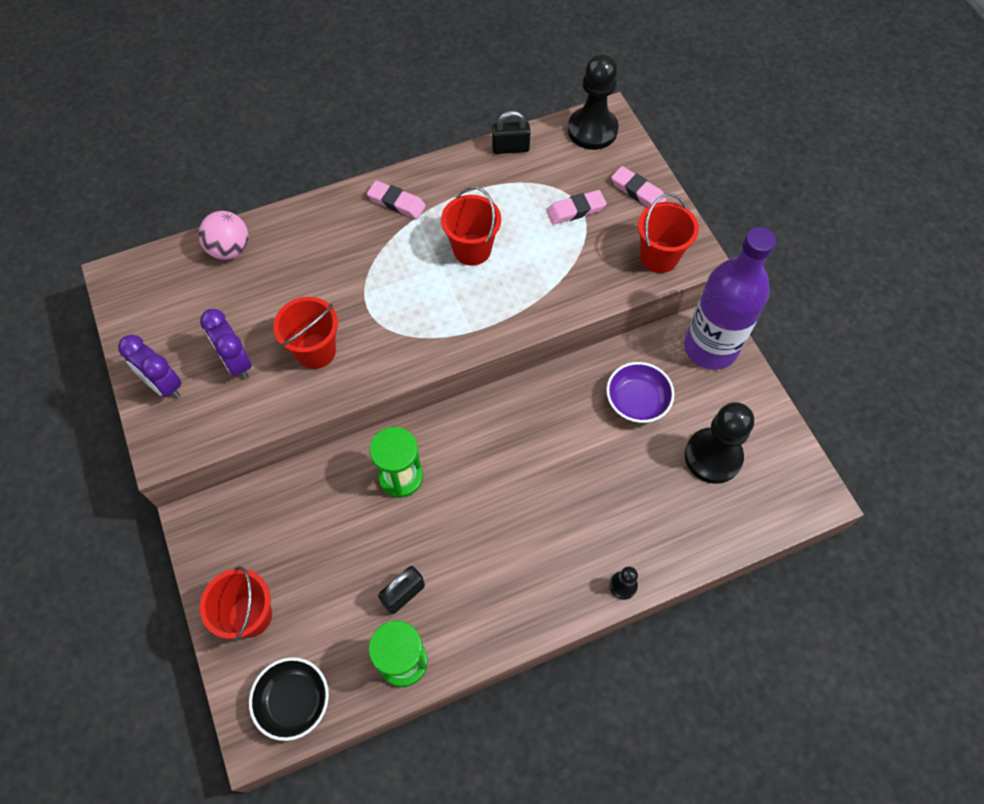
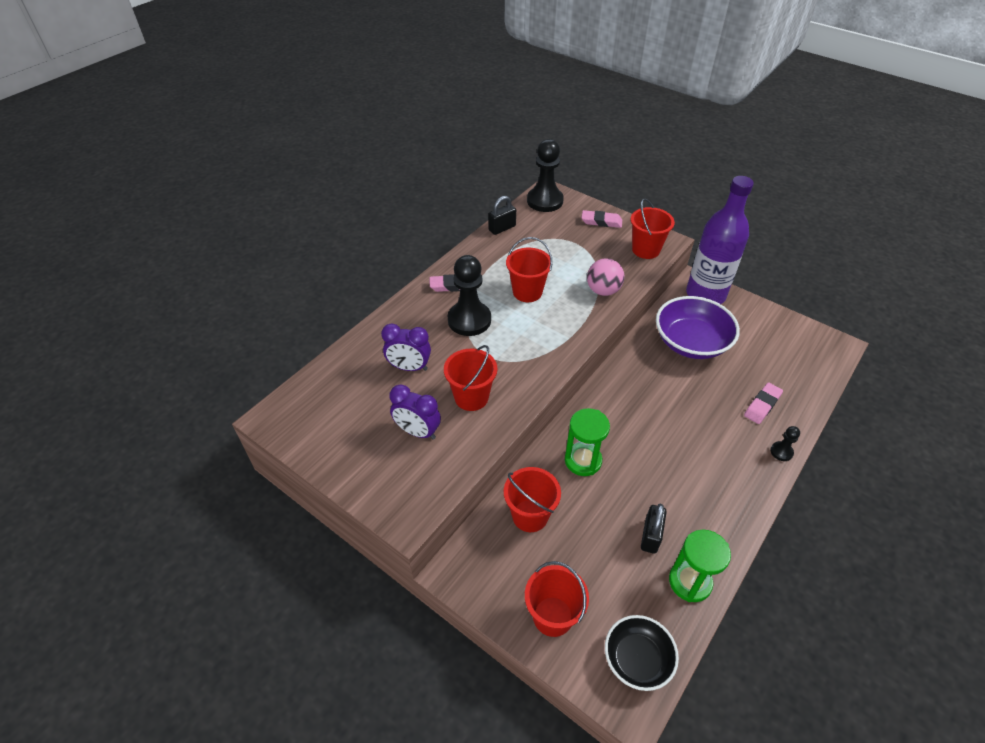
camera: 30 degrees left, 15 degrees down
purple clock [118,335,182,399] -> purple clock moved to [381,323,431,371]
pink ball [198,211,249,260] -> pink ball moved to [587,258,625,296]
pink eraser [547,190,607,224] -> pink eraser moved to [744,382,783,424]
purple bowl [606,362,674,423] -> purple bowl [656,296,740,359], size x1.60
black pawn [685,402,754,484] -> black pawn moved to [448,255,491,336]
none -> red bucket [504,467,561,532]

